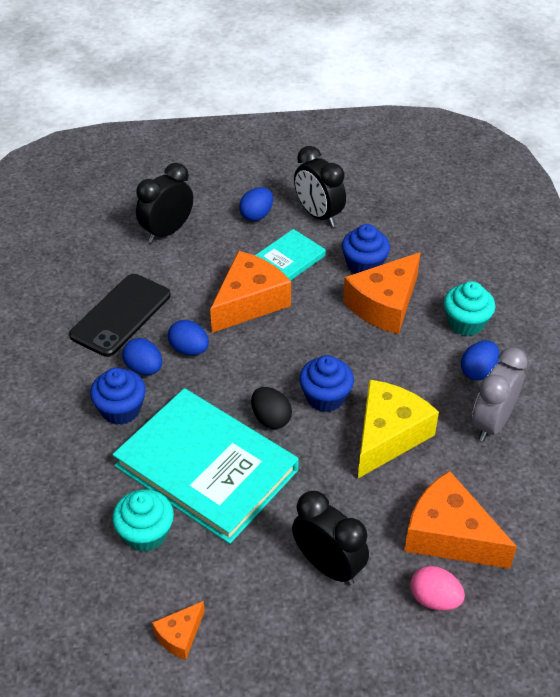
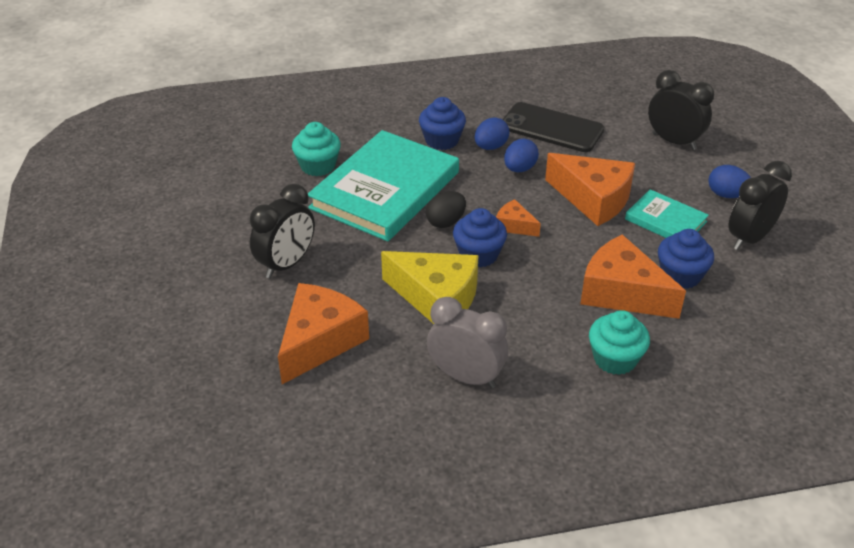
camera: 85 degrees right, 5 degrees down
orange cheese [152,601,205,660] -> orange cheese moved to [496,199,541,237]
pink egg [411,566,465,611] -> none
blue egg [461,340,499,380] -> none

